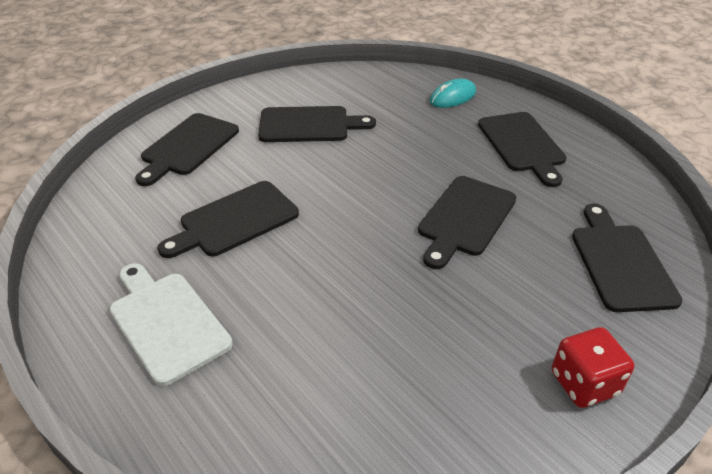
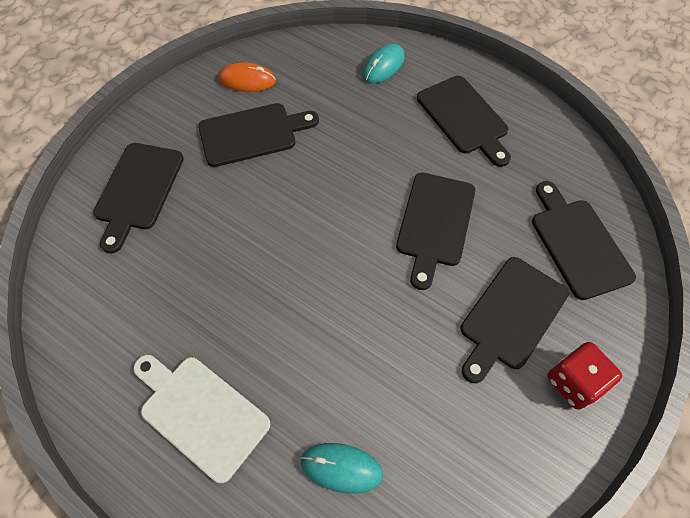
camera: 15 degrees left, 20 degrees up
black cutting board [157,181,299,258] -> black cutting board moved to [461,257,569,383]
none -> orange mouse [218,63,276,92]
none -> turquoise mouse [300,443,383,493]

